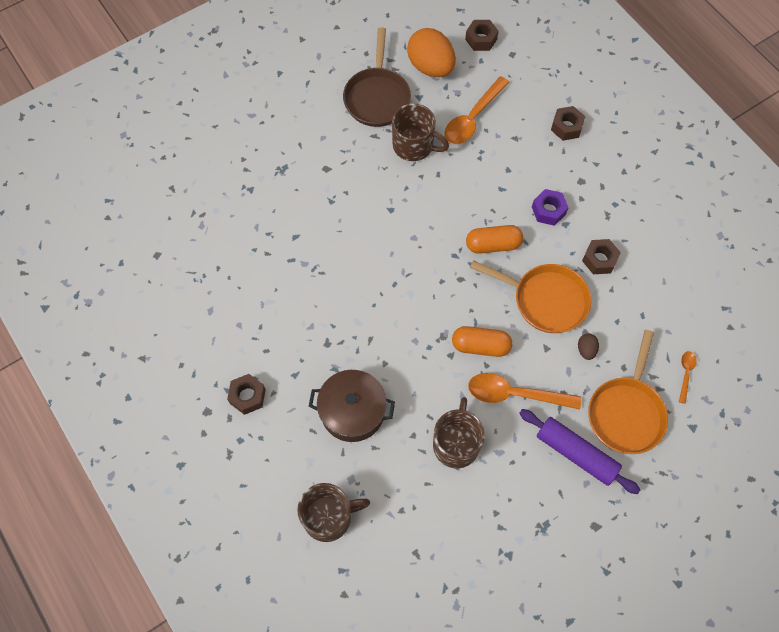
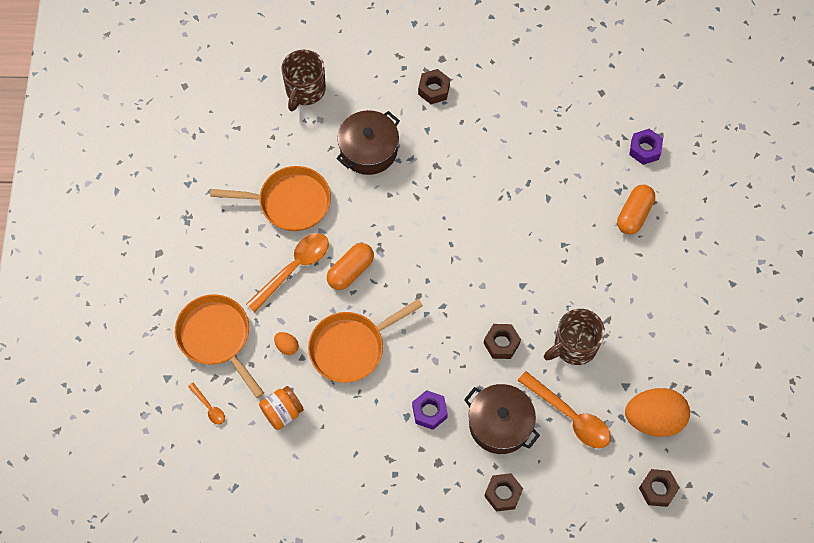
camera: 125 degrees right, 0 degrees up
brown pan [343,27,411,127] -> none
brown mug [433,397,485,468] -> orange pan [210,166,331,231]
orange spoon [445,76,509,144] -> orange spoon turned 150 degrees clockwise [518,371,611,449]
orange capsule [466,225,523,254] -> orange capsule moved to [617,185,655,235]
purple rolling pin [519,409,640,494] -> none
brown egg [578,333,599,360] -> orange egg [274,332,299,355]
brown nut [582,239,621,274] -> brown nut moved to [484,324,521,359]
none -> orange jar [259,386,304,430]
none -> brown pot [464,384,540,454]
none -> purple nut [629,129,663,165]

